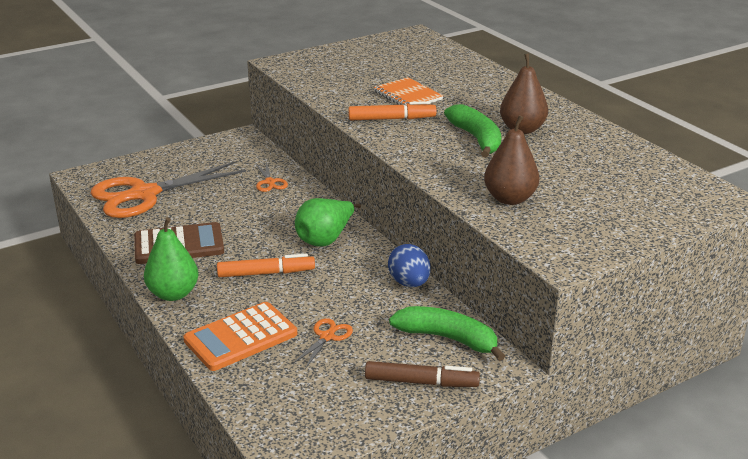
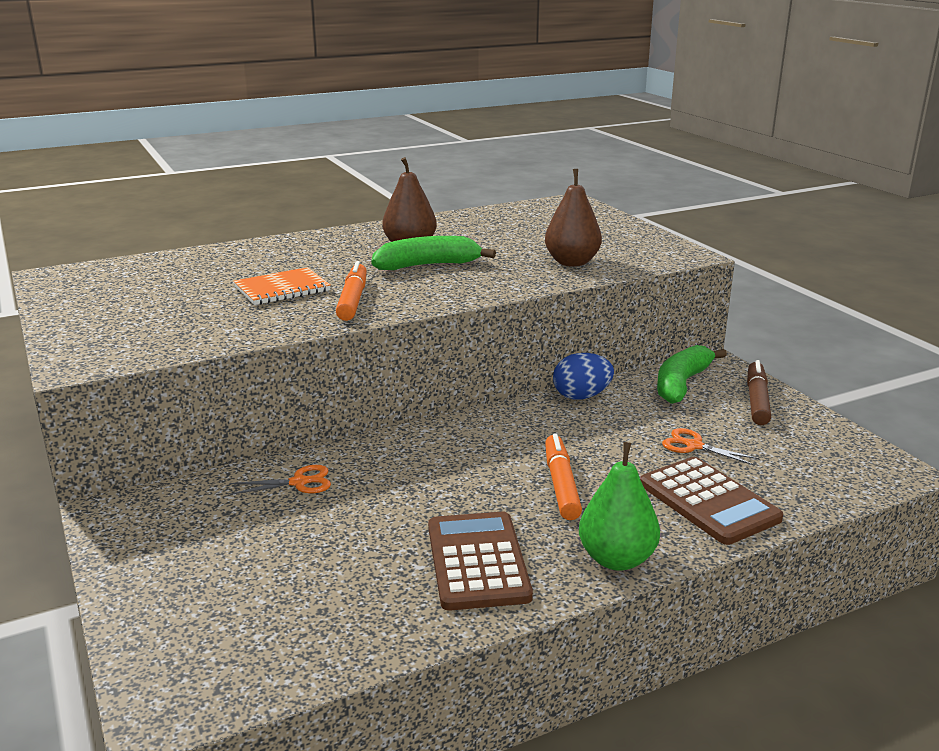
camera: 85 degrees left, 5 degrees down
orange scissors [90,162,246,218] -> none
orange calculator [183,302,297,371] -> brown calculator [640,457,783,545]
green pear [295,198,361,247] -> none

